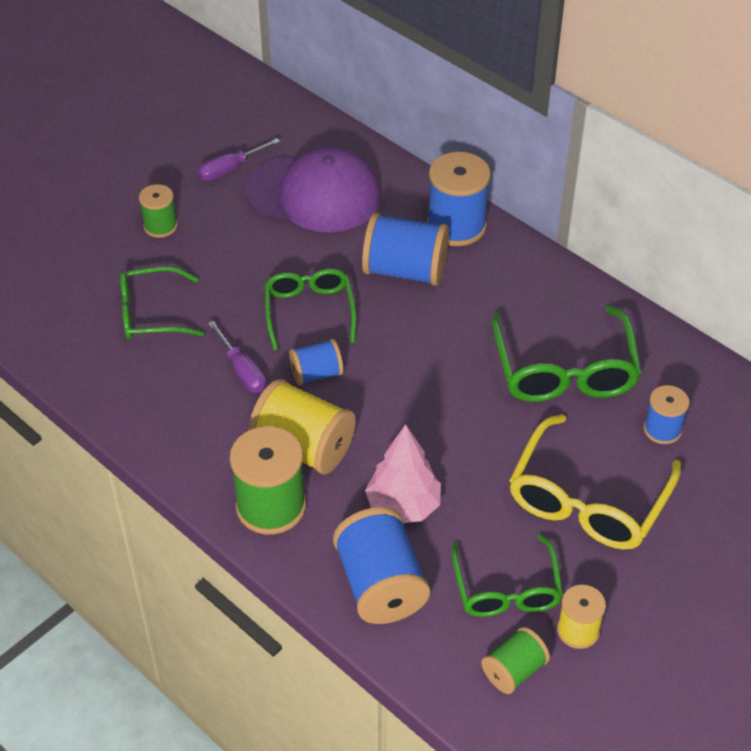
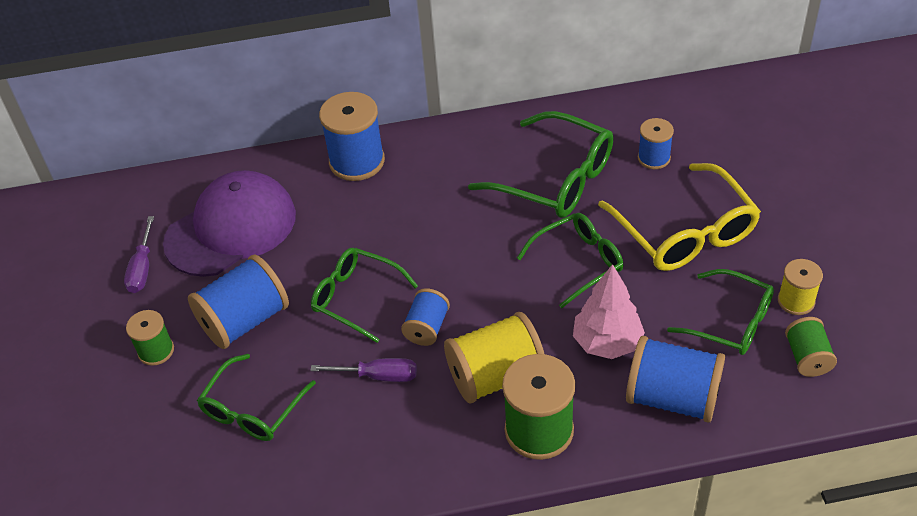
camera: 50 degrees left, 0 degrees up
blue spool [362,213,449,286] -> blue spool moved to [188,255,289,349]
none -> green glasses [517,213,624,308]

